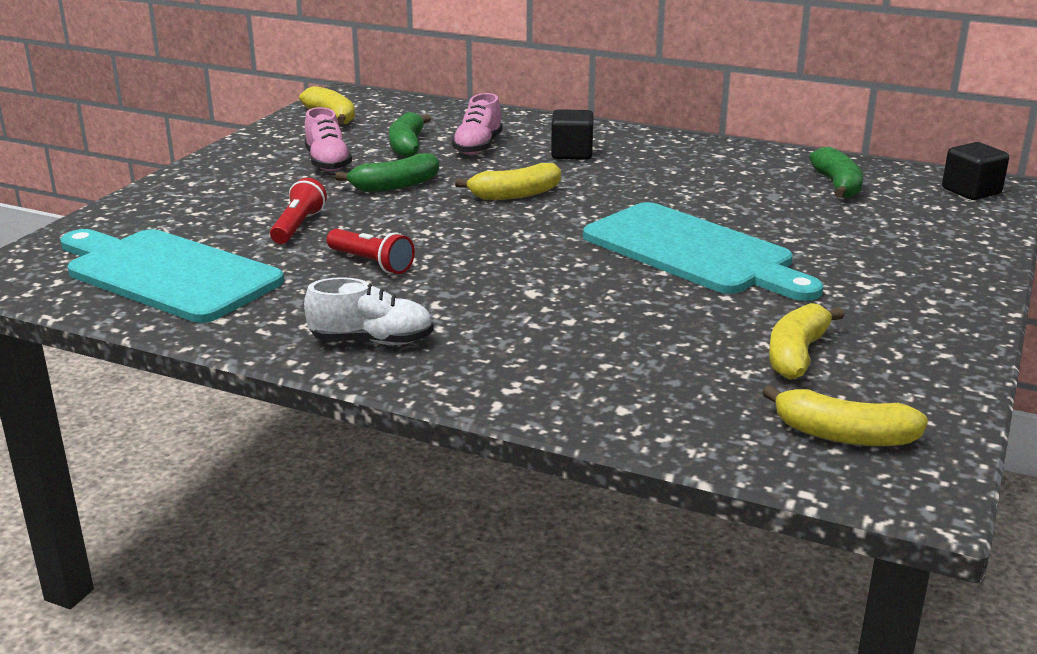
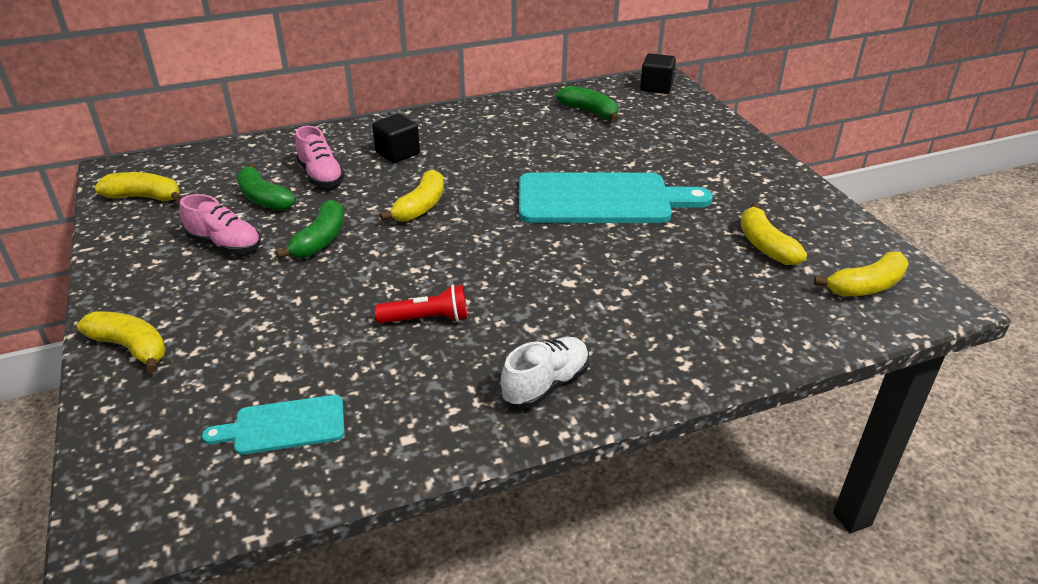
camera: 45 degrees left, 10 degrees up
turquoise cutting board [60,229,284,323] -> turquoise cutting board [202,395,344,455], size x0.50
red flashlight [270,178,327,244] -> none
none -> yellow banana [77,311,166,373]

